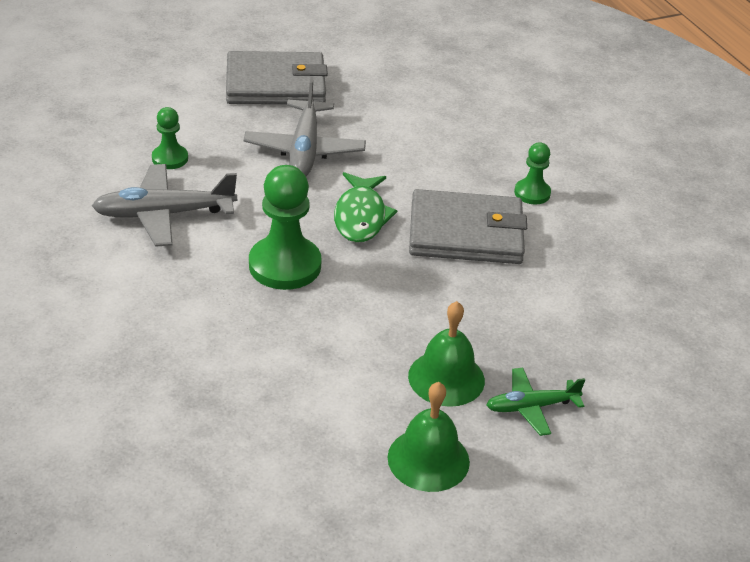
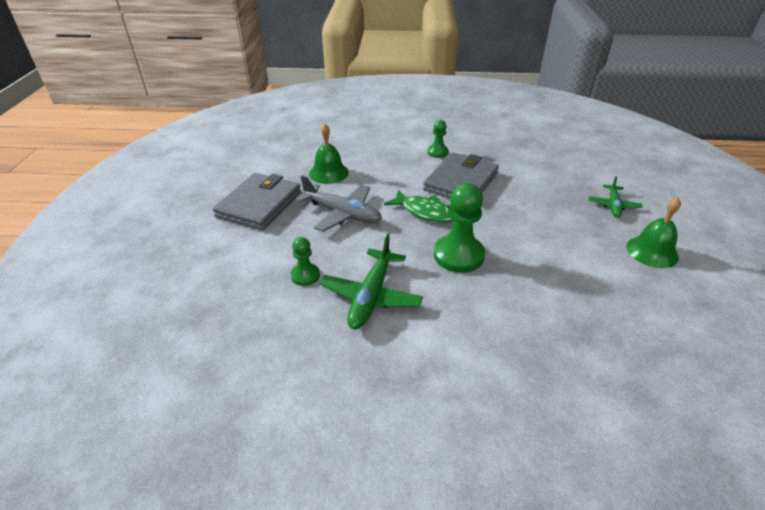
camera: 60 degrees left, 0 degrees up
grey plane [92,164,237,247] -> green plane [320,234,423,329]
green bell [408,301,485,407] -> green bell moved to [309,124,349,184]

